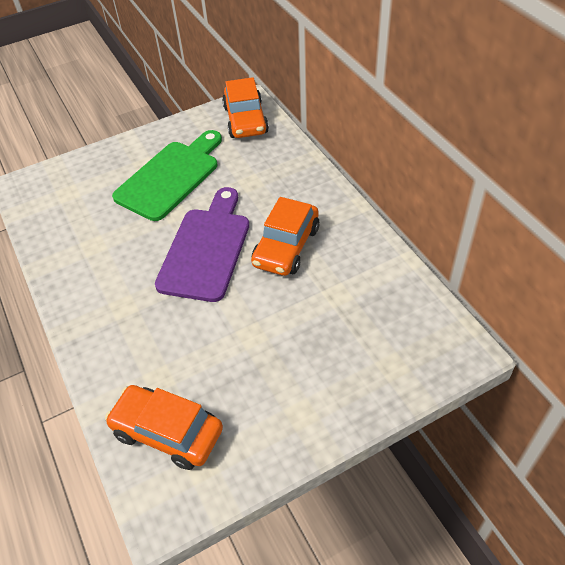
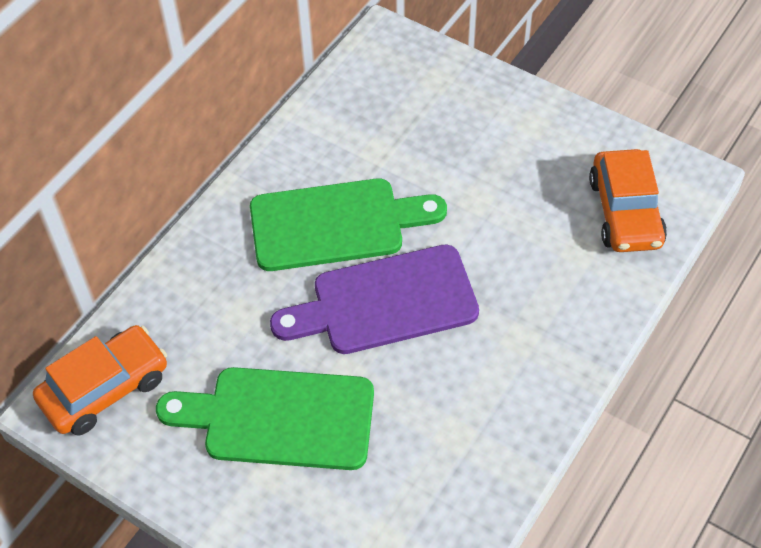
camera: 120 degrees left, 5 degrees up
orange car [251,197,320,276] -> green cutting board [250,178,447,271]

